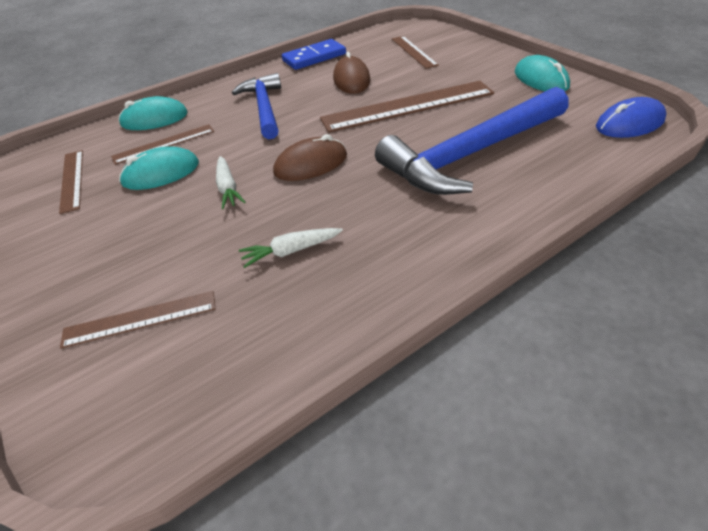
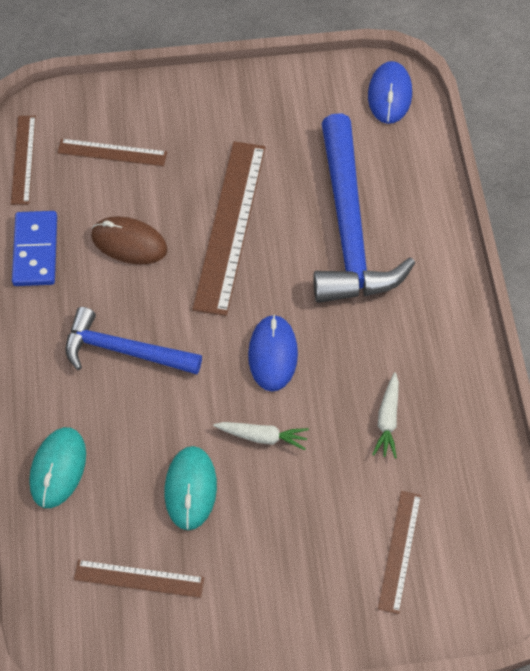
camera: 65 degrees left, 15 degrees up
brown ruler [111,124,214,165] -> brown ruler moved to [11,116,36,205]
brown mouse [273,134,347,181] -> blue mouse [248,314,298,392]
turquoise mouse [515,55,570,91] -> none

